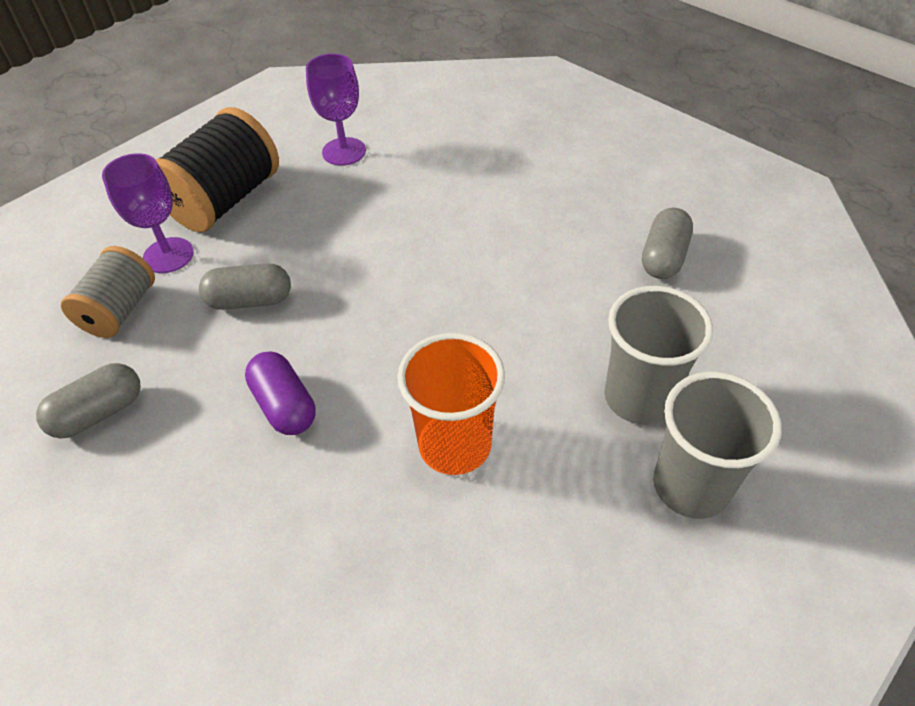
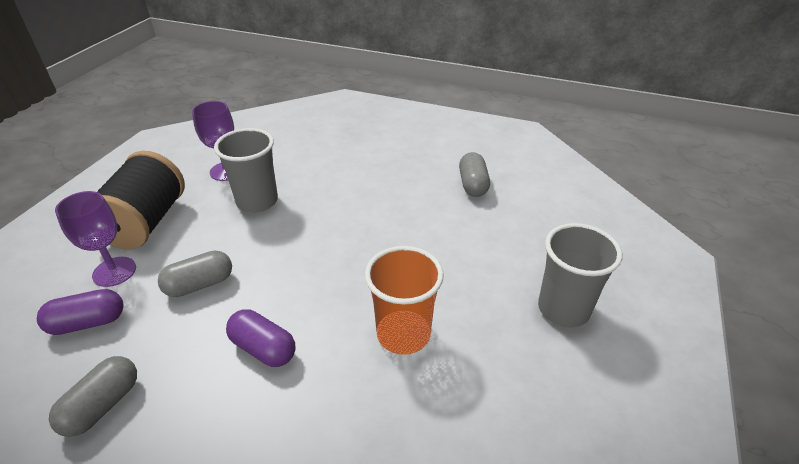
camera: 25 degrees left, 10 degrees down
grey spool [61,246,155,338] -> purple capsule [37,289,123,335]
grey cup [604,286,713,424] -> grey cup moved to [214,128,278,213]

